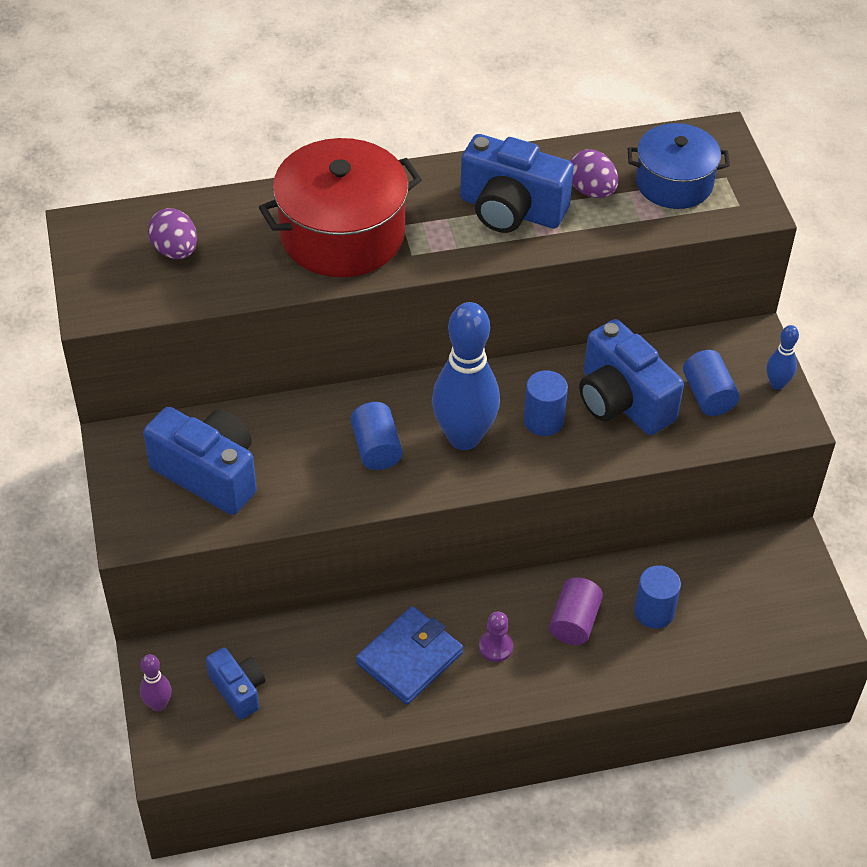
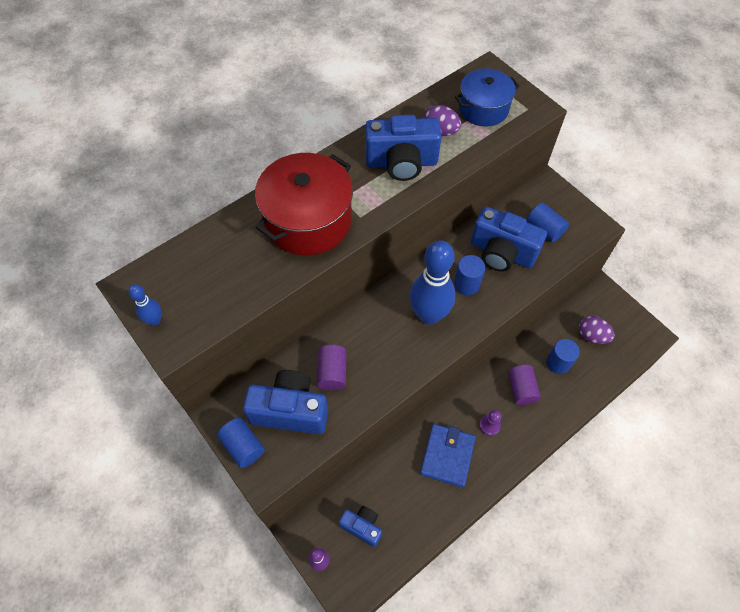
camera: 25 degrees left, 10 degrees up
purple egg [148,208,197,259] -> purple egg moved to [579,316,615,344]
blue cylinder [351,402,403,470] -> blue cylinder moved to [217,418,265,468]
blue bowling pin [767,325,799,390] -> blue bowling pin moved to [128,284,162,326]
none -> purple cylinder [317,345,346,390]

